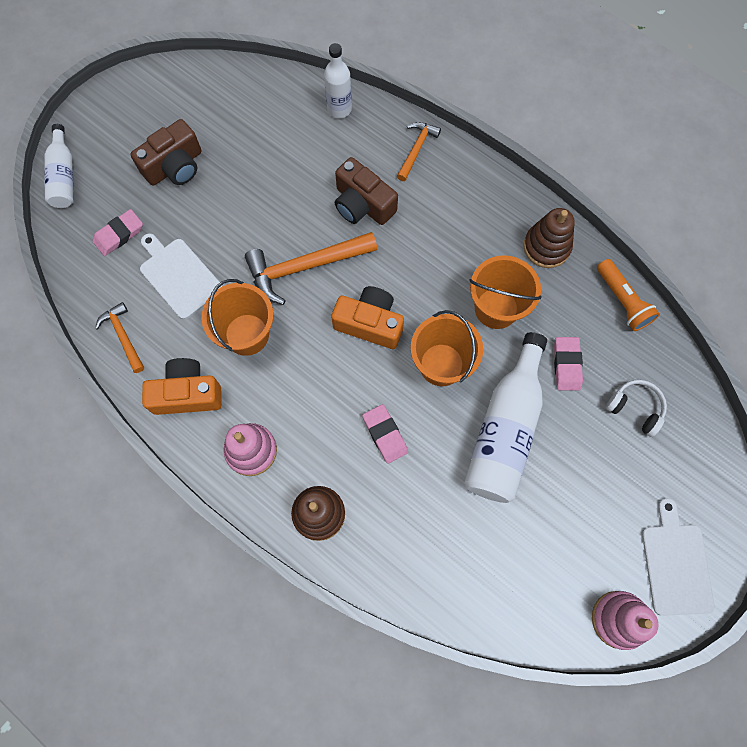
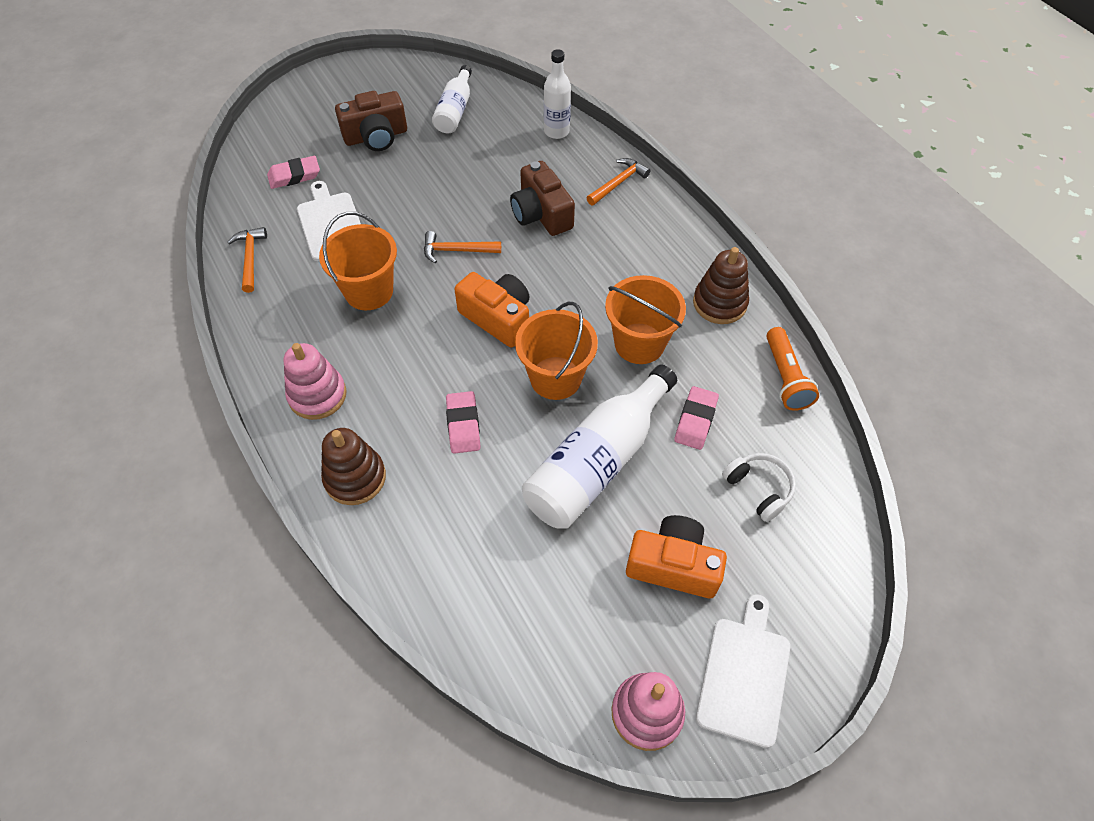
camera: 20 degrees right, 15 degrees down
white bottle [44,124,74,208] -> white bottle moved to [432,65,472,134]
orange camera [142,358,222,415] -> orange camera moved to [626,515,727,598]
orange hammer [245,232,377,305] -> orange hammer [424,231,501,263], size x0.56

